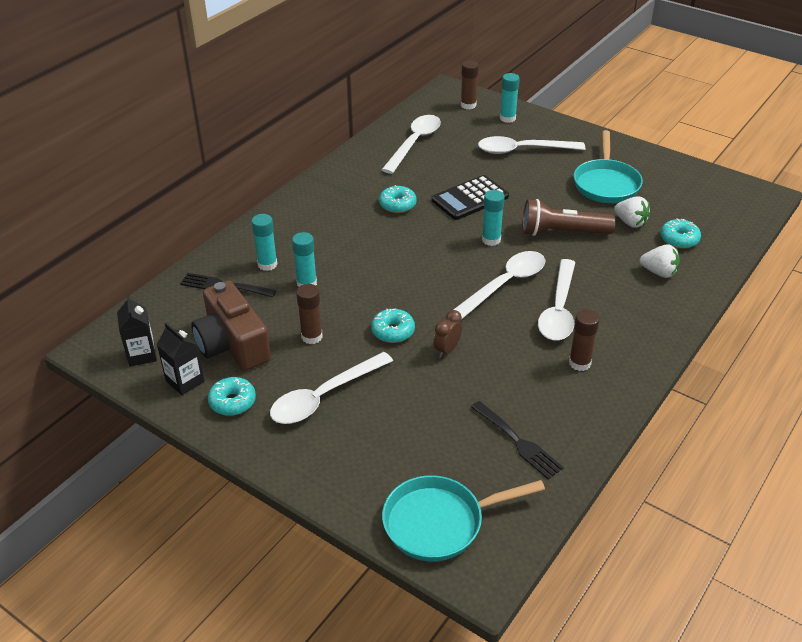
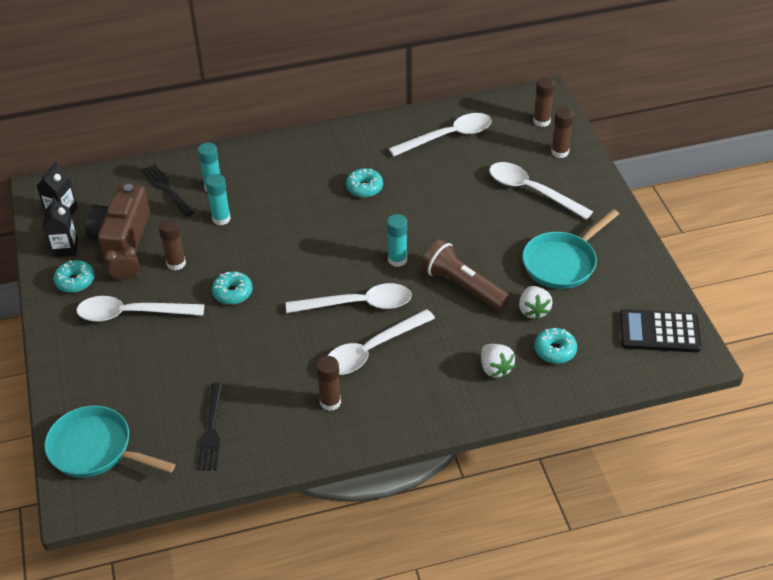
camera: 40 degrees right, 5 degrees up
black calculator [432,175,509,220] -> black calculator moved to [620,309,701,352]
brown clock [434,310,462,358] -> brown clock moved to [104,246,140,280]
turquoise glue stick [500,73,520,123] -> brown glue stick [551,107,574,158]

